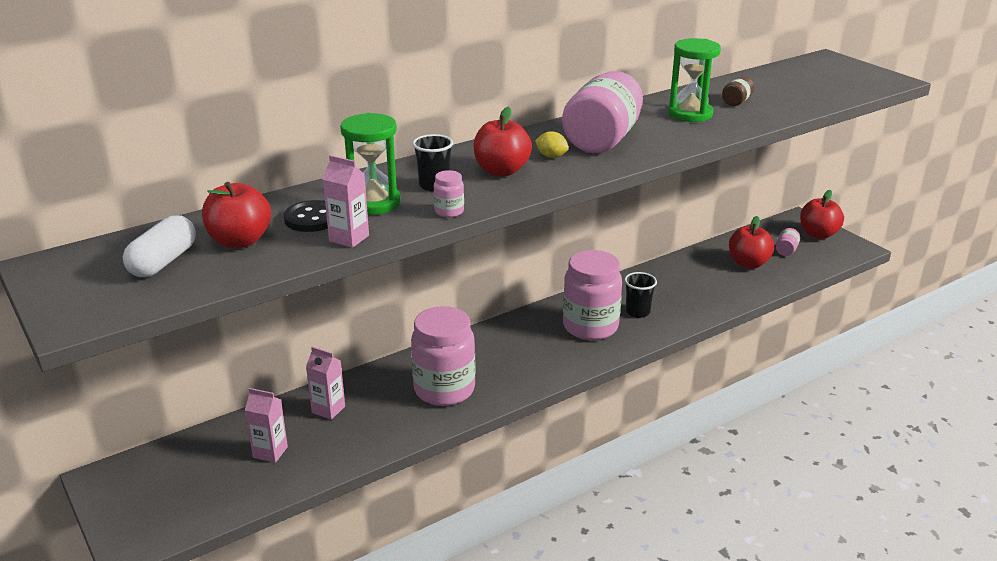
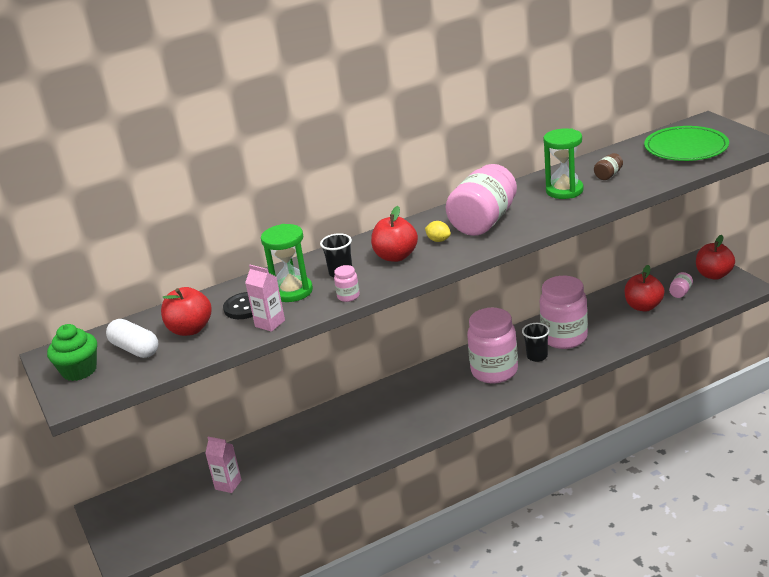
camera: 10 degrees right, 0 degrees up
white capsule [123,215,196,277] -> white capsule turned 75 degrees counterclockwise [106,319,159,358]
pink carton [306,346,345,420] -> none
pink jar [411,306,476,406] -> pink jar moved to [540,276,588,349]
none -> green cupcake [47,324,97,381]
none -> green plate [644,126,729,161]

